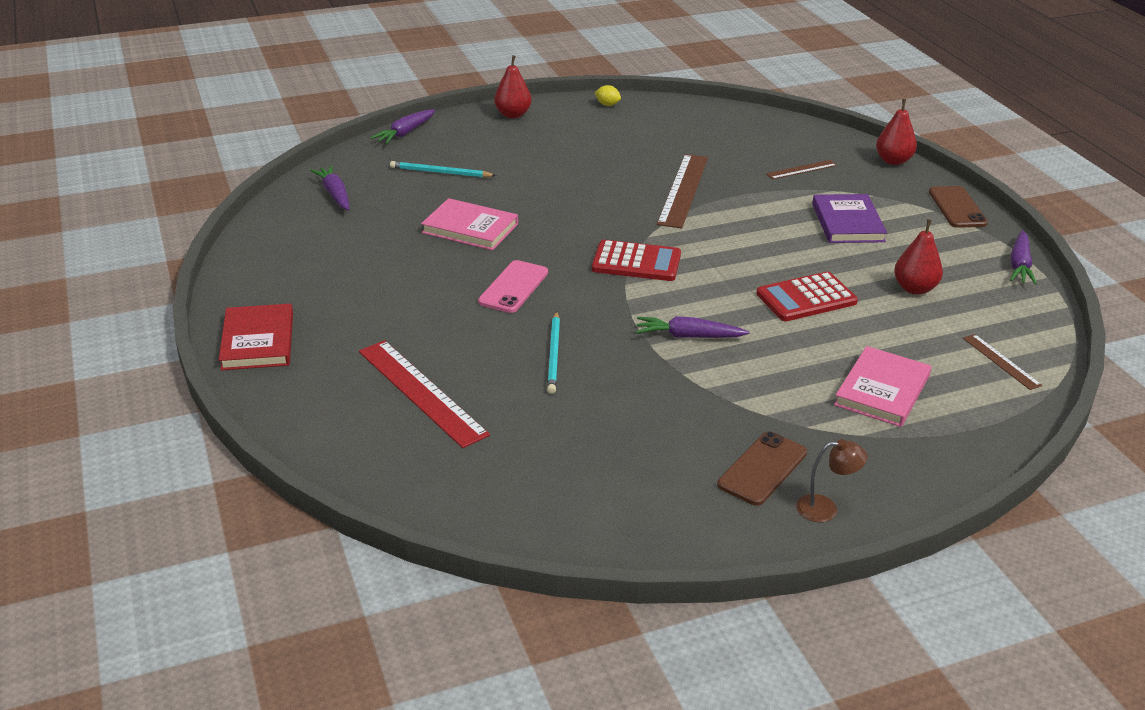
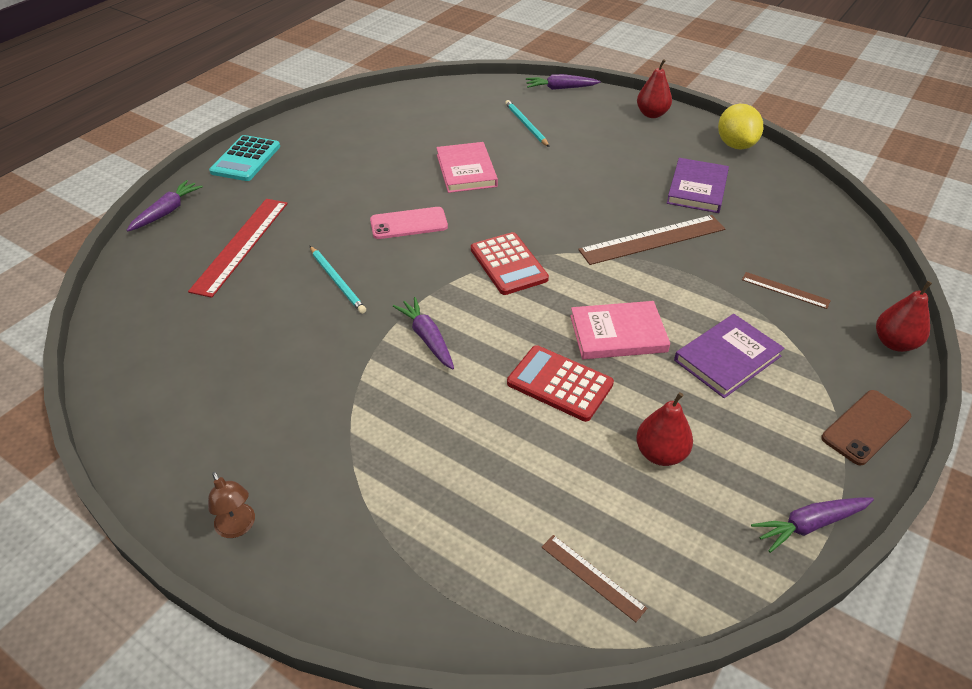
camera: 55 degrees right, 10 degrees up
red book [219,303,293,371] -> turquoise calculator [209,135,280,181]
purple carrot [310,165,349,210] -> purple carrot moved to [126,180,203,232]
turquoise pencil [547,311,560,394] -> turquoise pencil turned 90 degrees counterclockwise [310,246,366,314]
yellow lemon [595,85,621,106] -> yellow lemon [718,104,763,149], size x2.09
brown phone [717,432,807,506] -> none
pink book [834,346,931,427] -> pink book moved to [570,301,670,359]
brown ruler [963,334,1042,390] -> brown ruler turned 75 degrees counterclockwise [542,535,647,622]
none -> purple book [667,158,729,213]

